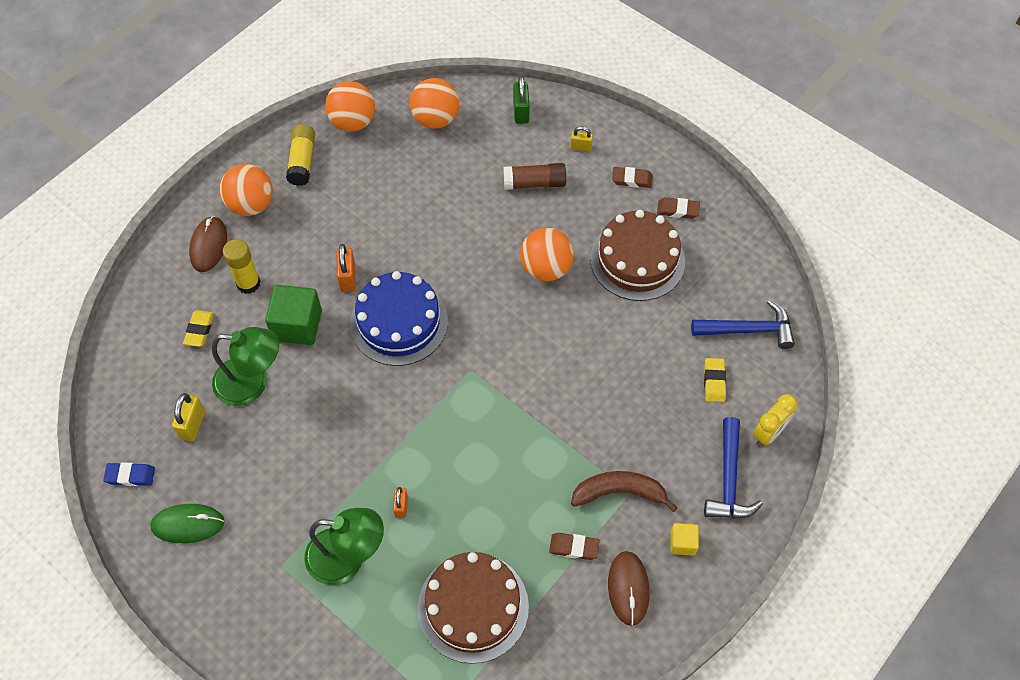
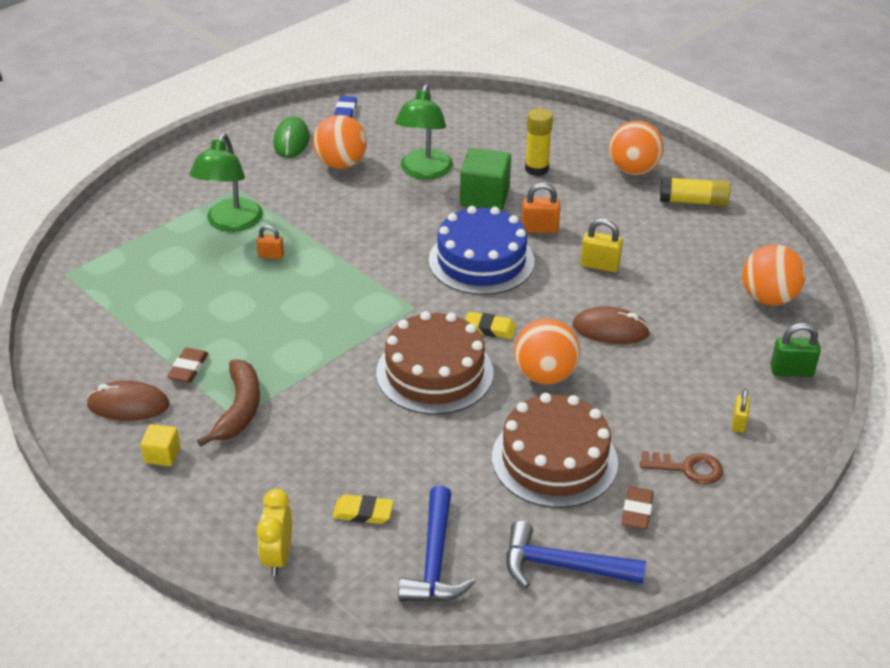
camera: 95 degrees right, 20 degrees down
yellow padlock [172,393,205,442] -> yellow padlock moved to [581,219,623,272]
yellow eraser [183,310,214,347] -> yellow eraser moved to [465,312,516,339]
brown mouse [189,216,227,272] -> brown mouse moved to [572,307,650,344]
orange ball [325,81,375,132] -> orange ball moved to [313,115,367,169]
brown cake [418,552,529,664] -> brown cake moved to [376,311,493,414]
brown glue stick [504,163,566,190] -> none
brown eraser [612,167,653,188] -> brown key [640,451,723,485]
blue hammer [704,417,763,519] -> blue hammer moved to [506,521,646,588]
yellow clock [753,394,797,446] -> yellow clock turned 45 degrees clockwise [257,489,292,576]

